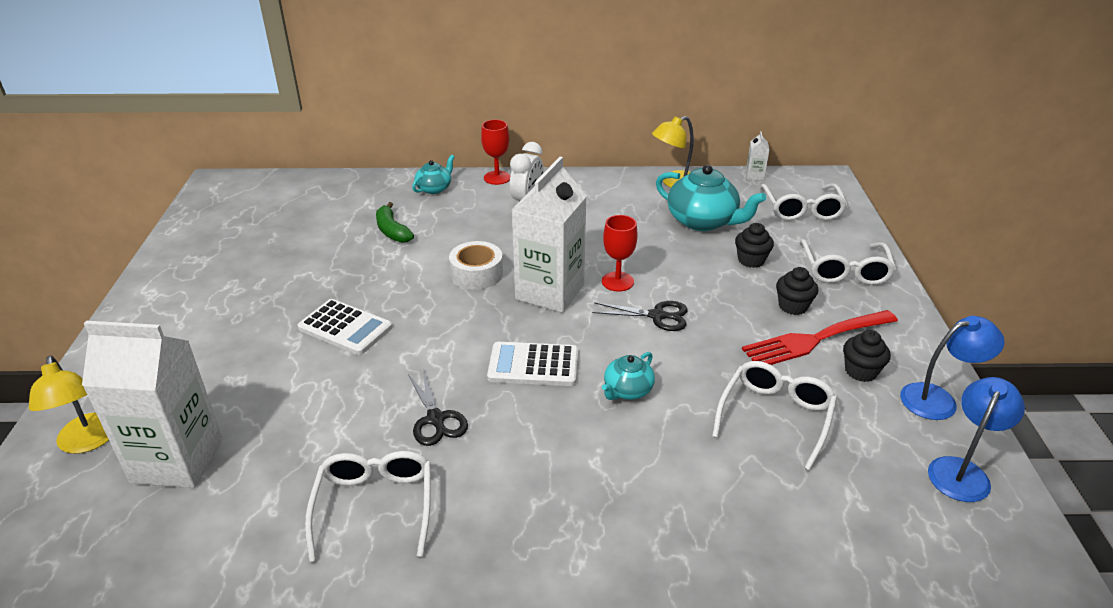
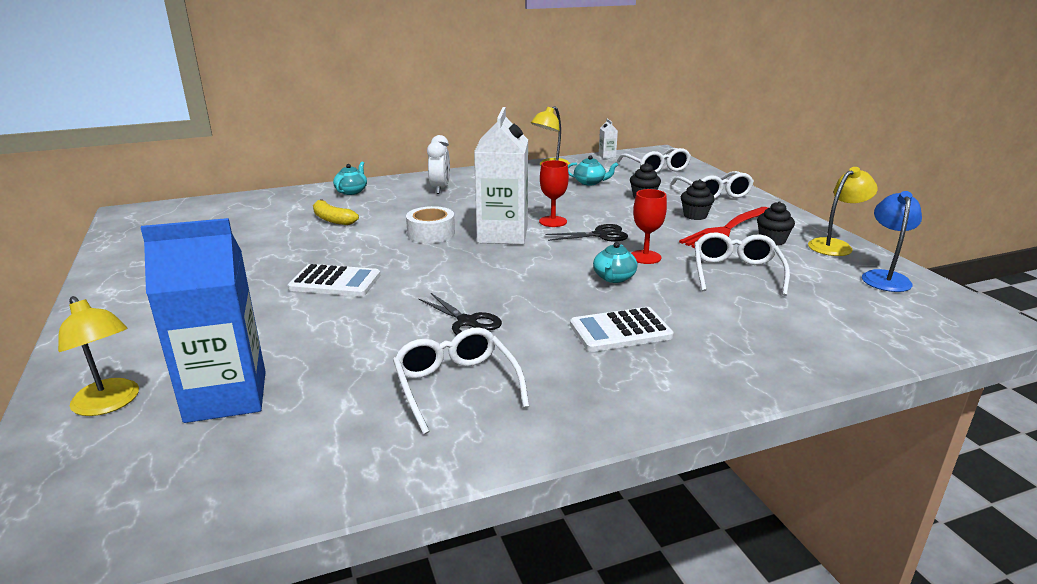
camera: 20 degrees left, 10 degrees down
white carton [82,321,223,488] -> blue carton [140,218,266,423]
green banana [376,202,414,243] -> yellow banana [313,199,359,225]
red goblet [481,120,510,185] -> red goblet moved to [631,189,667,264]
white calculator [487,342,578,386] -> white calculator moved to [570,307,674,352]
turquoise teapot [656,165,766,231] -> turquoise teapot [568,155,618,186], size x0.54
blue lamp [900,316,1005,420] -> yellow lamp [808,167,878,256]

